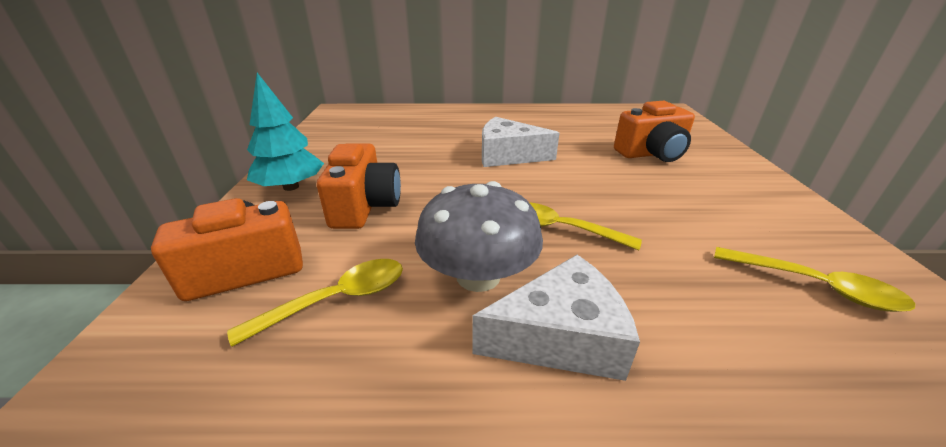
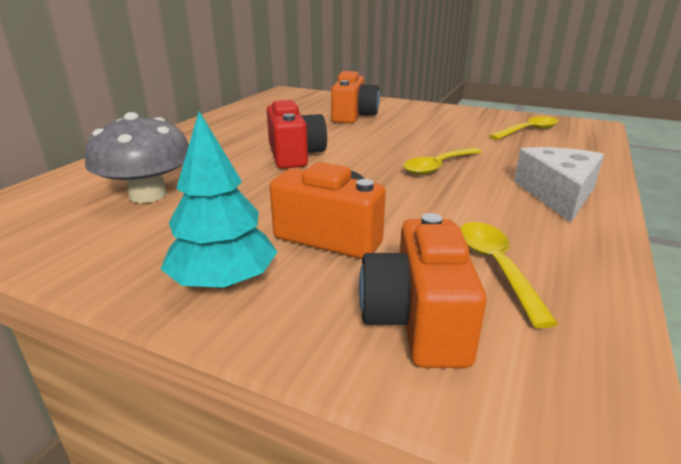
camera: 65 degrees left, 5 degrees down
grey mushroom [415,181,543,292] -> grey mushroom moved to [85,112,189,203]
white cheese [482,117,559,167] -> red camera [267,100,327,169]

